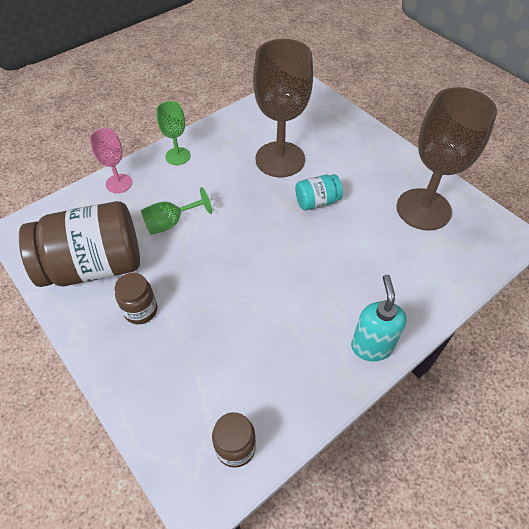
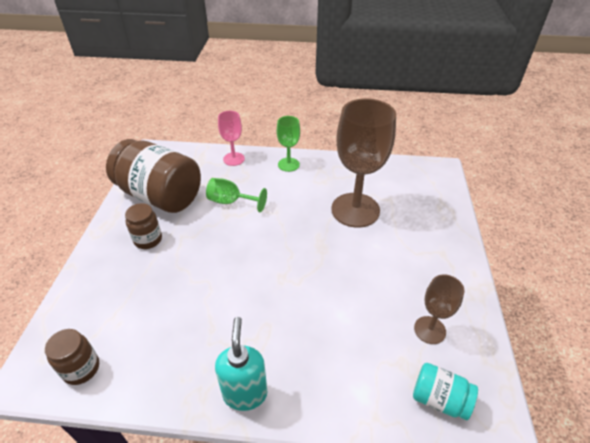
camera: 45 degrees right, 10 degrees down
turquoise jar [295,174,343,210] -> turquoise jar moved to [413,363,478,420]
turquoise soap dispenser [351,275,407,361] -> turquoise soap dispenser turned 45 degrees counterclockwise [215,317,267,411]
brown goblet [397,87,497,231] -> brown goblet [414,274,465,344], size x0.50

